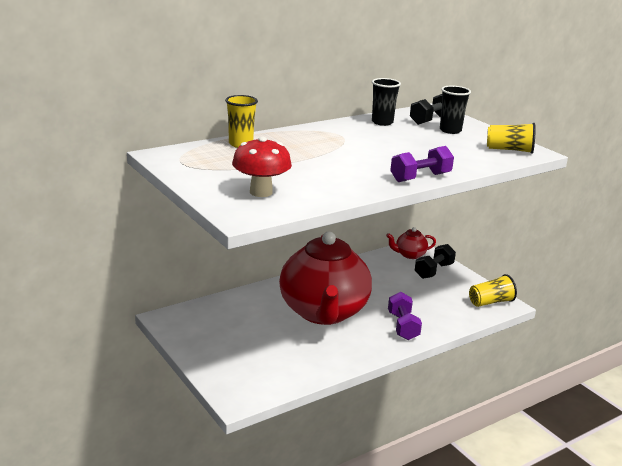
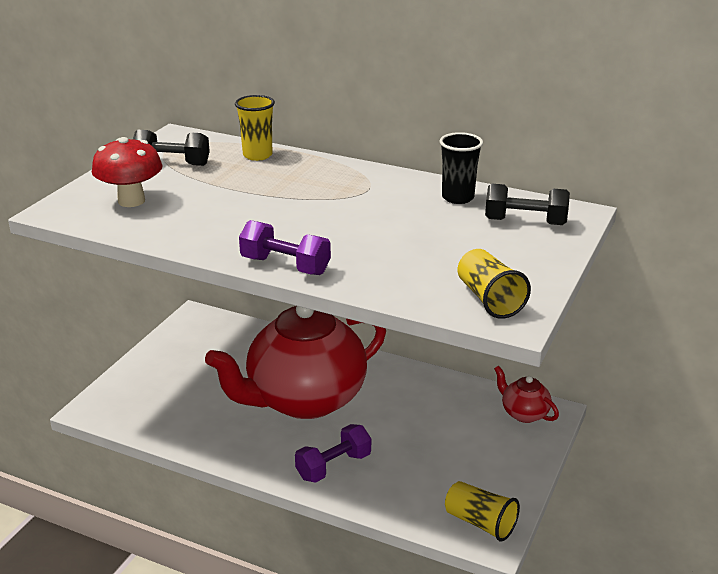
camera: 60 degrees right, 5 degrees up
black dumbbell [415,244,456,279] -> black dumbbell moved to [133,130,210,166]
black cup [440,86,471,134] -> none

